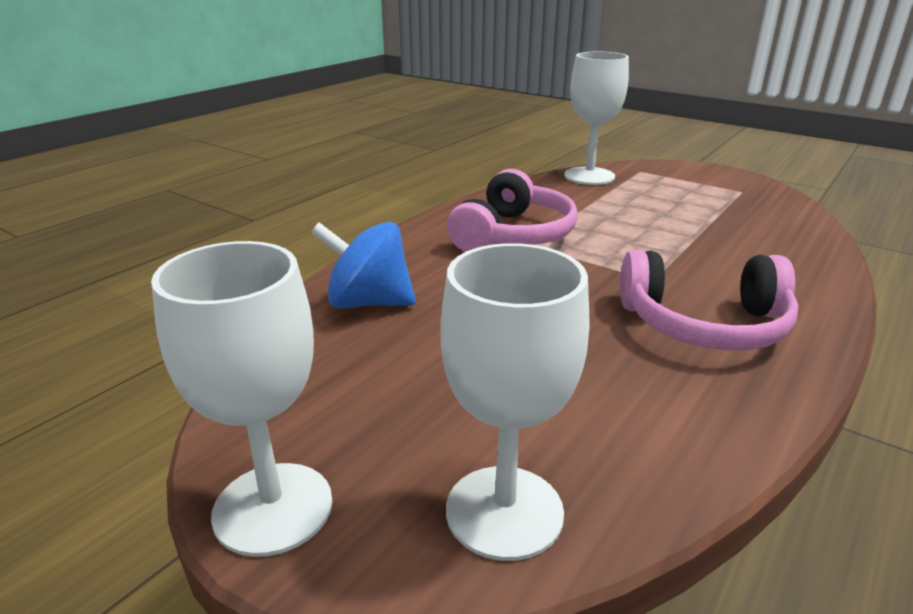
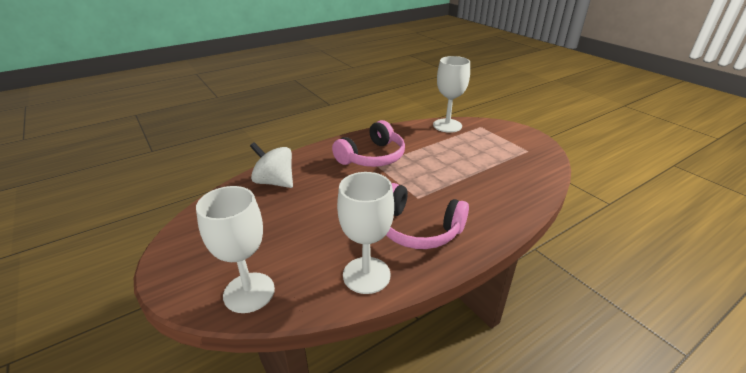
camera: 20 degrees right, 5 degrees up
white goblet [151,241,332,557] -> white goblet moved to [337,172,394,294]
blue spinning top [311,222,416,309] -> white spinning top [250,142,293,188]

